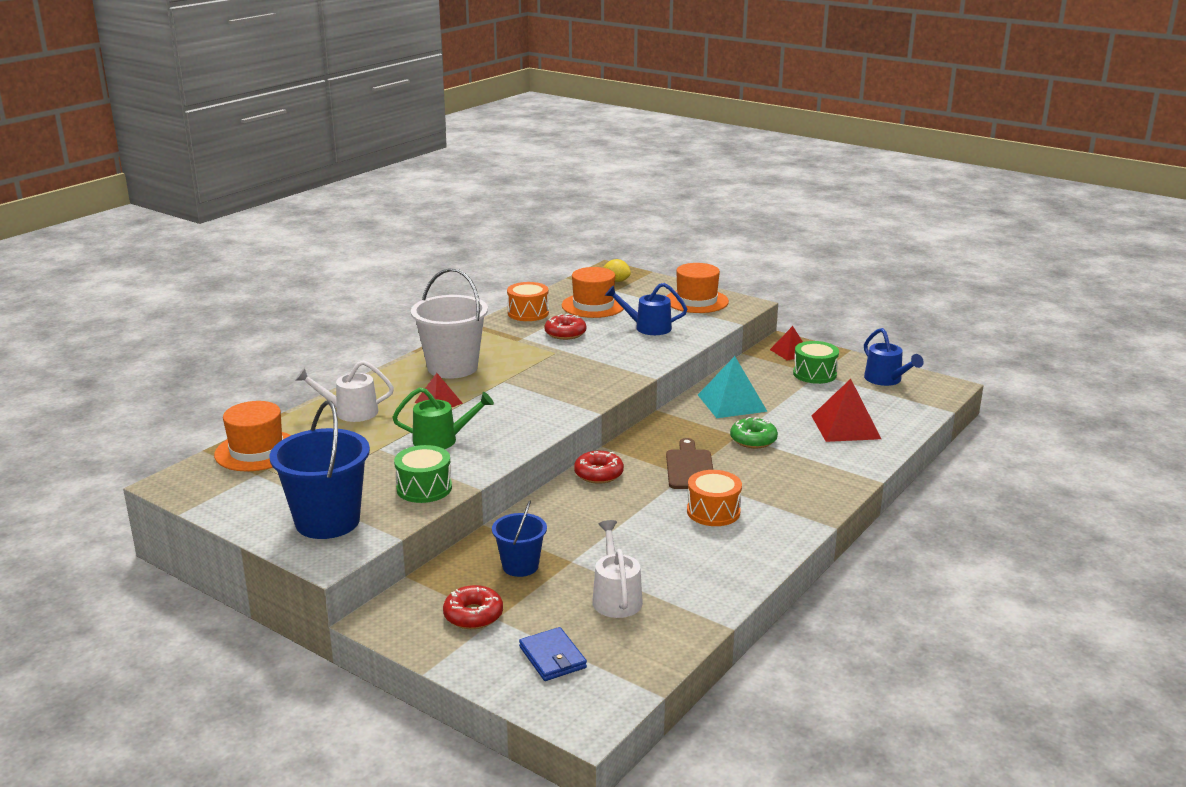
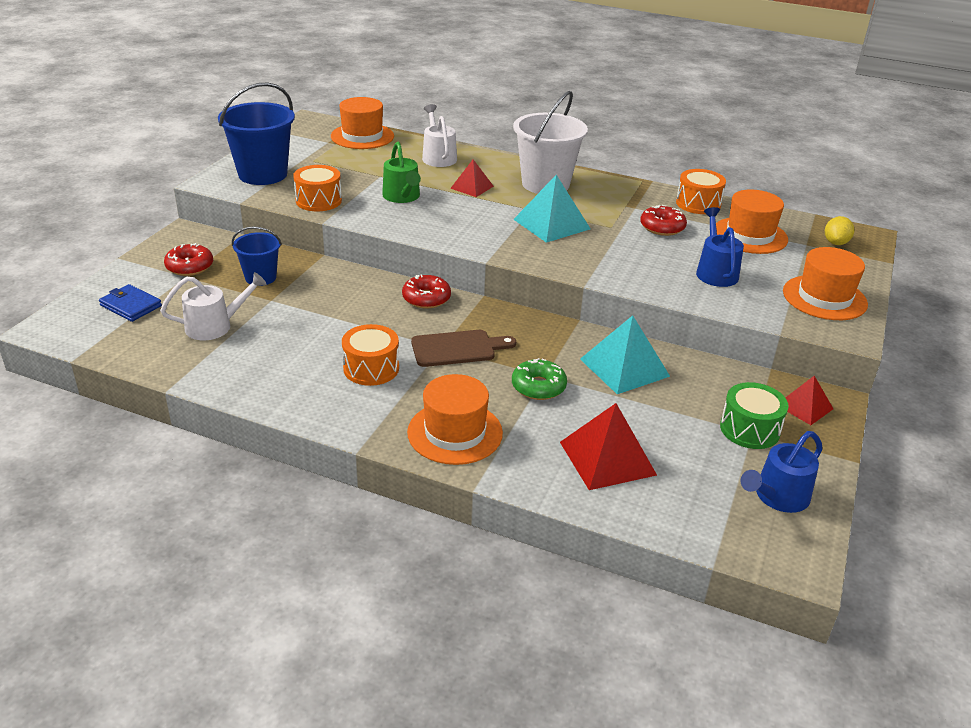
camera: 75 degrees right, 10 degrees up
green drum [394,445,452,503] -> orange drum [293,165,342,212]
blue wallet [519,627,587,681] -> blue wallet turned 75 degrees clockwise [99,284,162,322]
none -> orange hat [407,374,503,465]
none -> turquoise pyramid [513,175,591,243]

